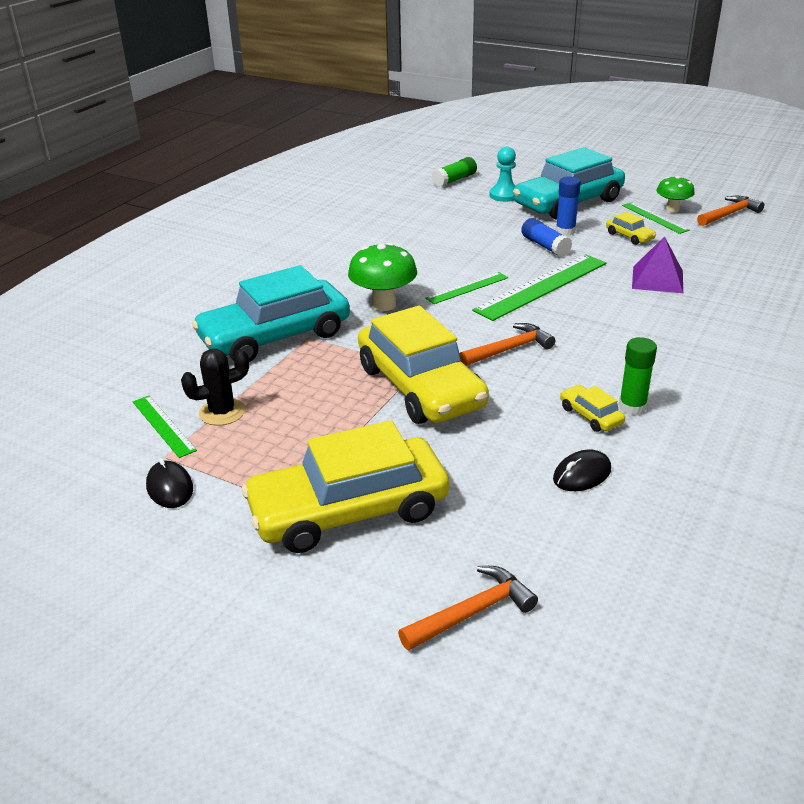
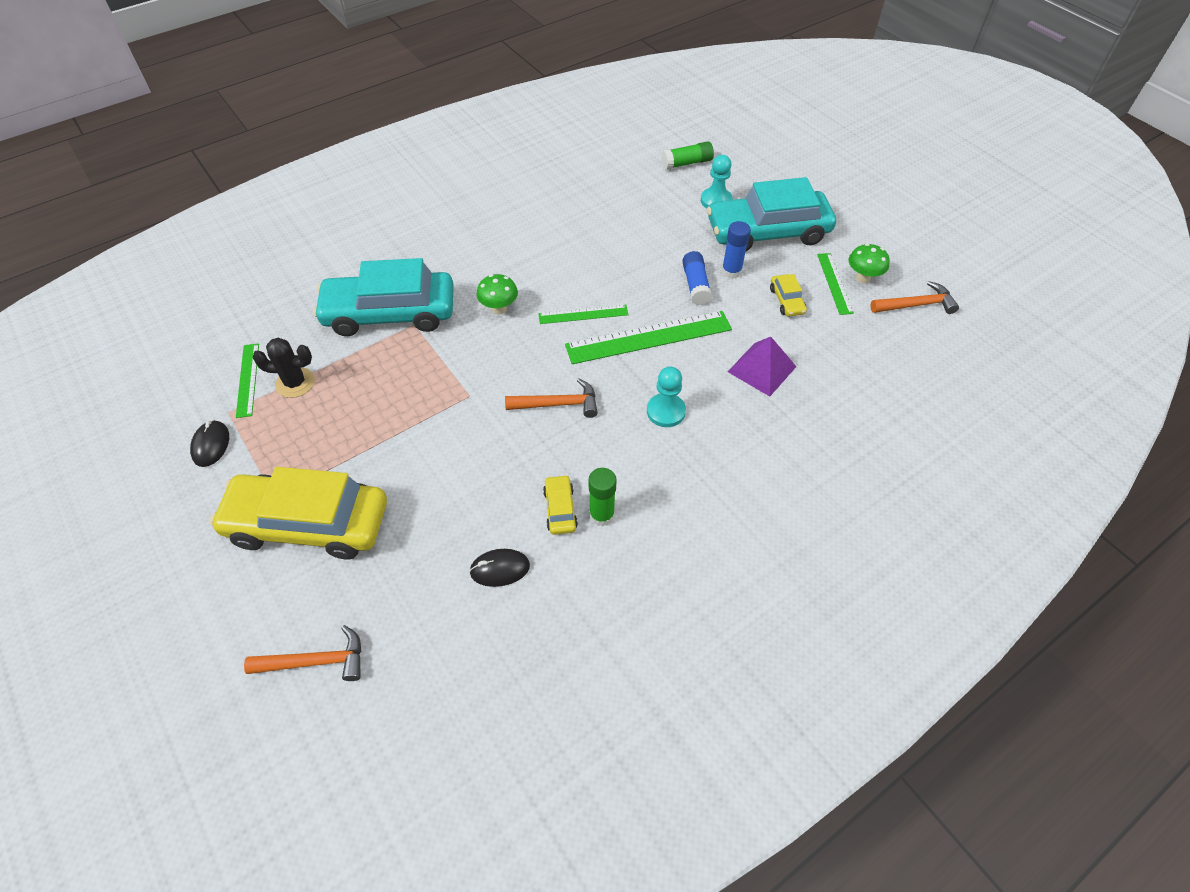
camera: 25 degrees right, 20 degrees up
green mushroom [348,243,417,311] -> green mushroom [477,274,518,314], size x0.64
yellow car [358,306,489,424] -> none
none -> turquoise pawn [647,367,686,427]

